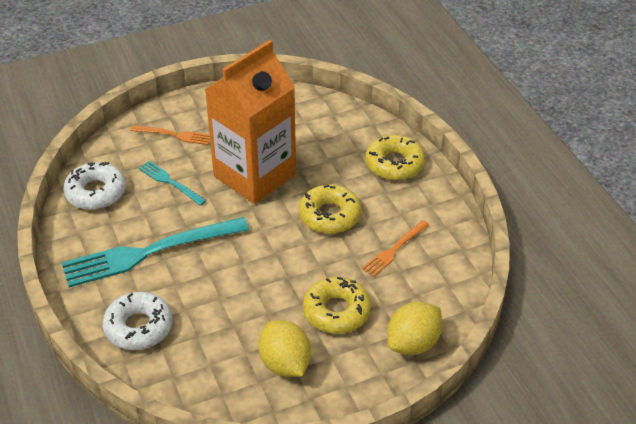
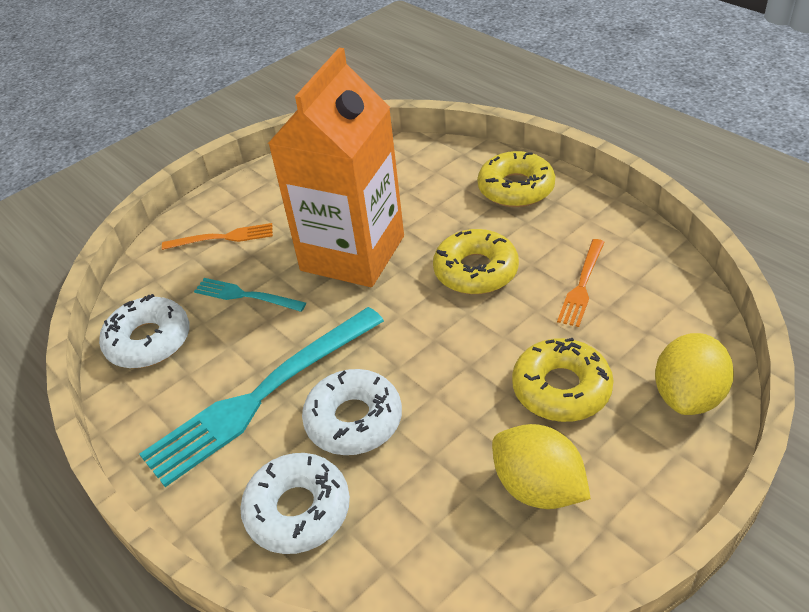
camera: 15 degrees left, 0 degrees up
none -> white donut [302,369,402,455]

